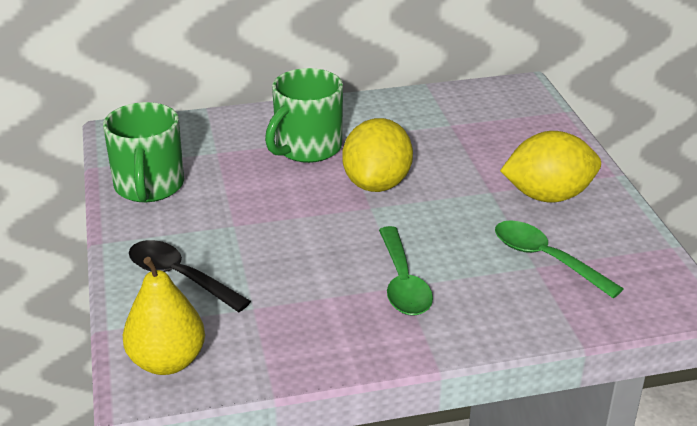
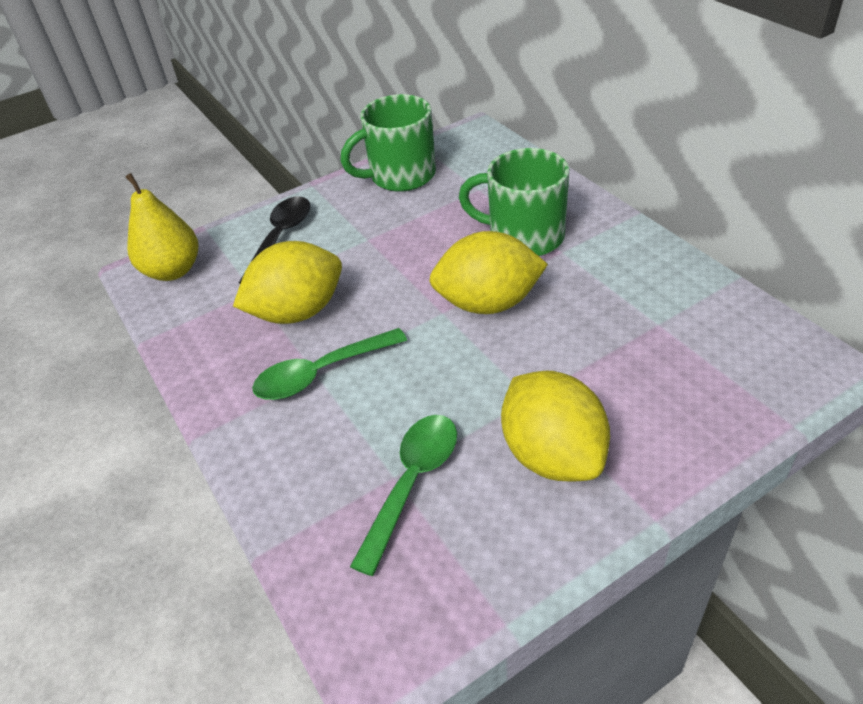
camera: 75 degrees right, 10 degrees up
none -> yellow lemon [233,241,342,324]

